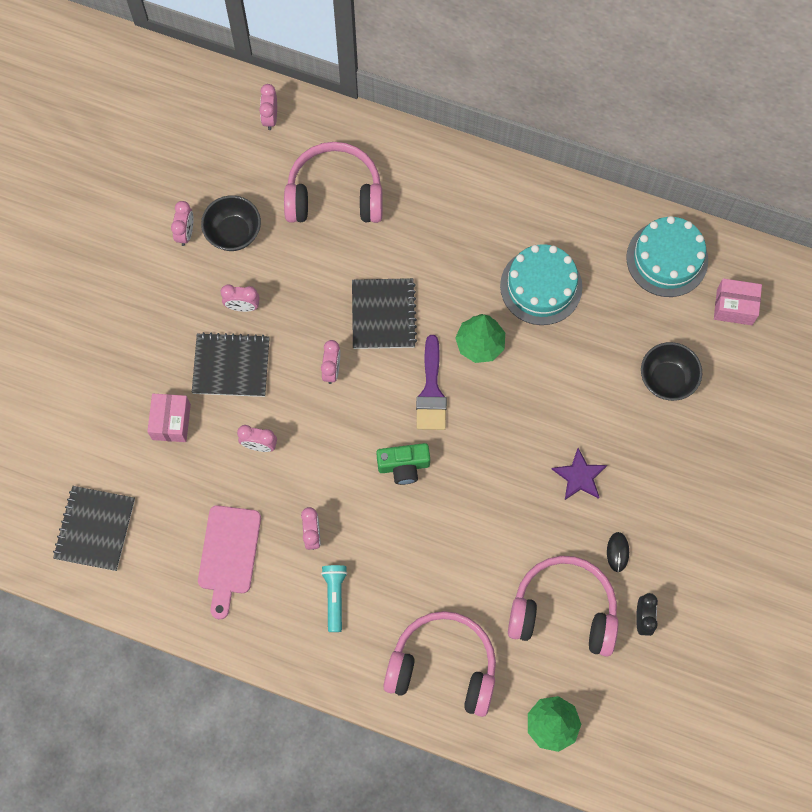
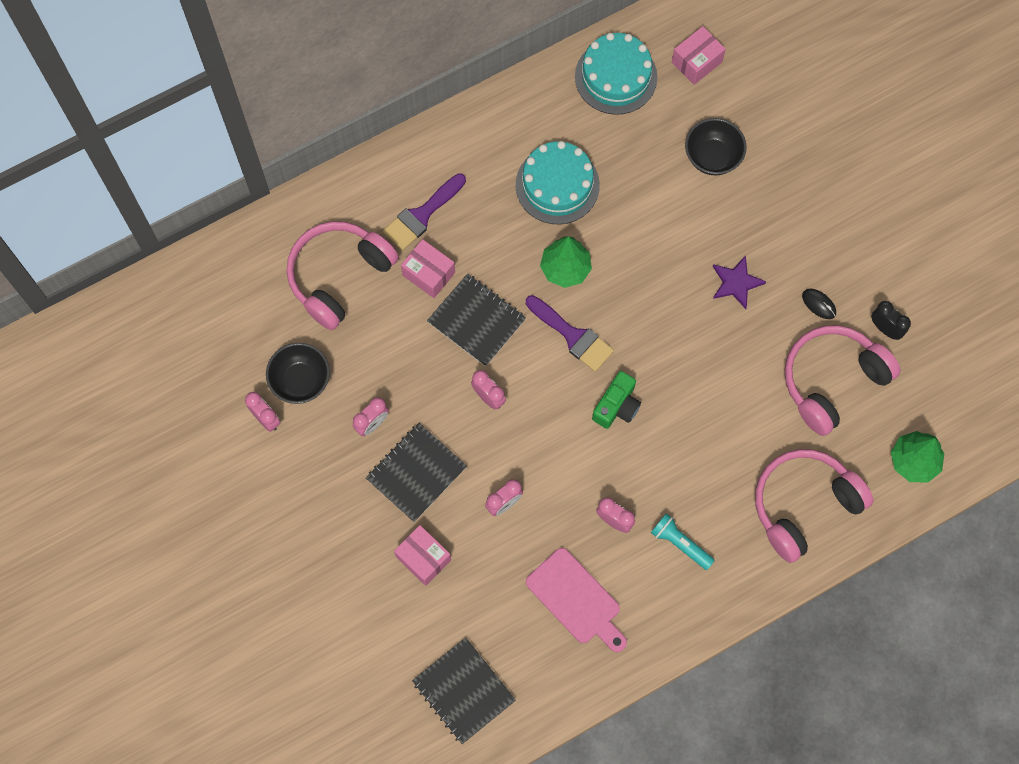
camera: 50 degrees left, 0 degrees up
pink clock [259,84,277,130] -> none
none -> purple brush [383,173,466,251]
none -> pink box [401,239,455,298]

